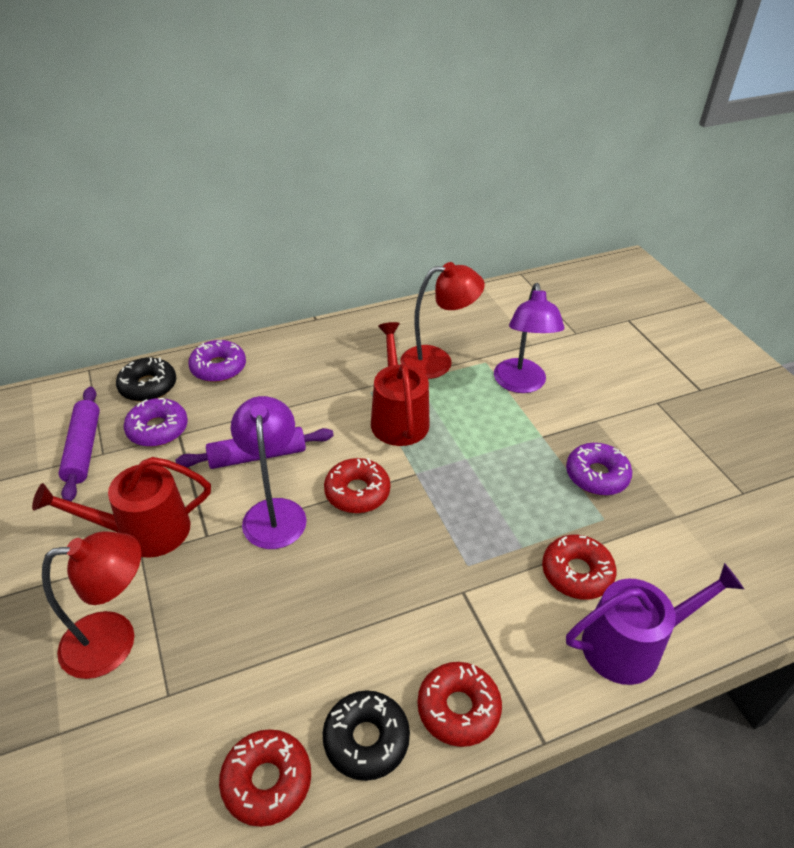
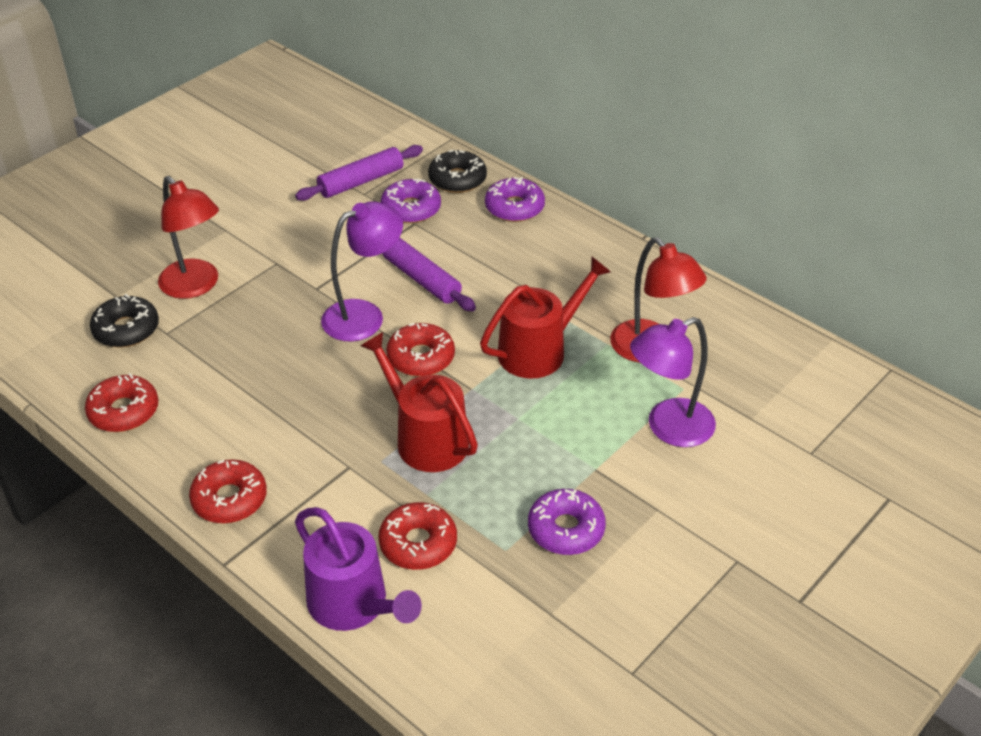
camera: 65 degrees right, 0 degrees up
red watering can [32,457,211,558] -> red watering can moved to [360,332,478,472]
black donut [323,690,410,781] -> black donut moved to [90,294,159,348]

